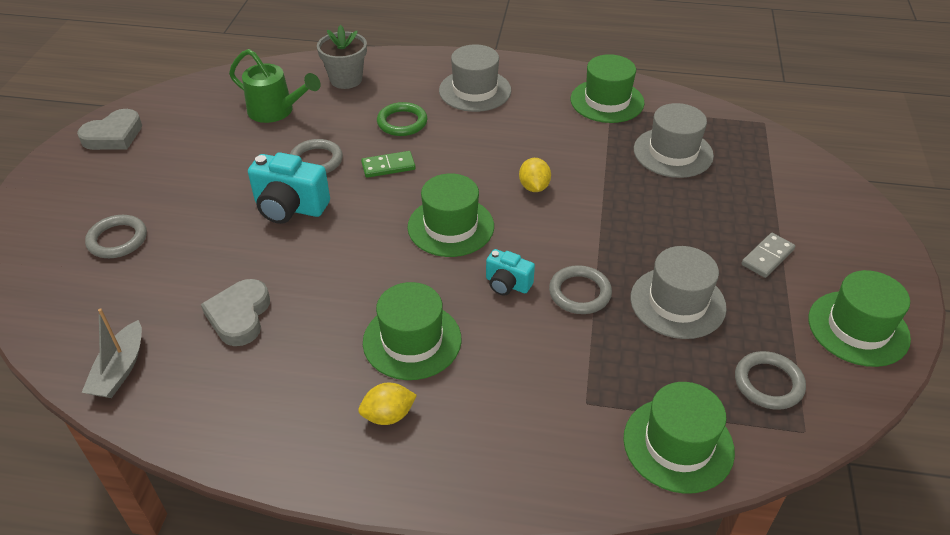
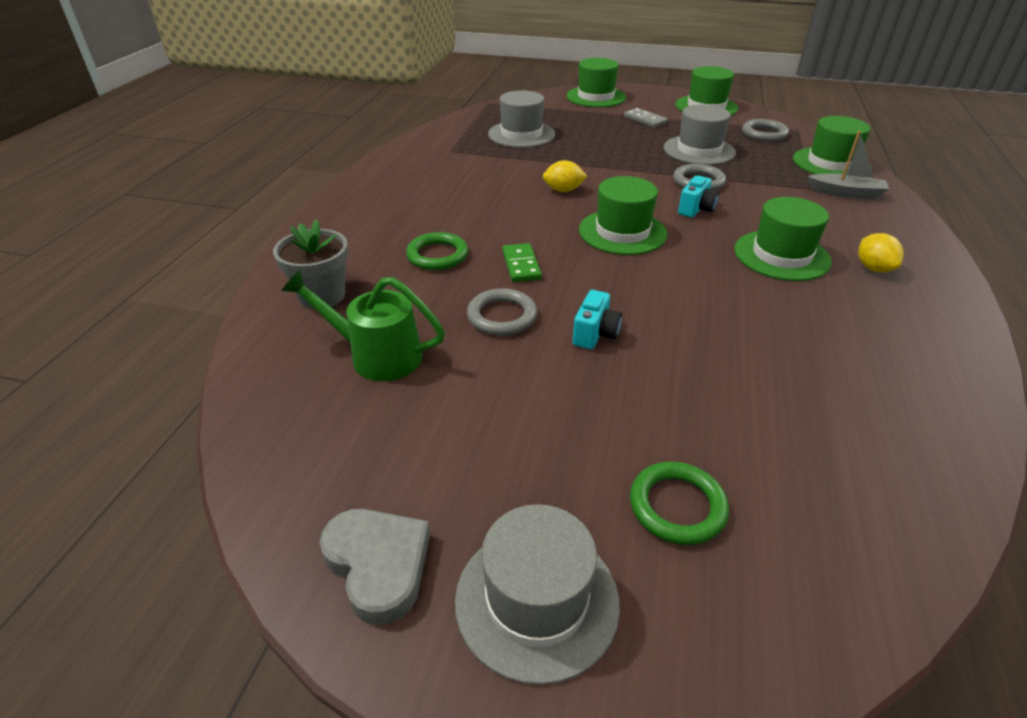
camera: 85 degrees left, 5 degrees down
grey boat [81,308,142,398] -> grey boat moved to [808,131,889,199]
grey ring [85,215,147,258] -> green ring [630,462,729,545]
grey heart [201,279,270,346] -> none
green watering can [229,49,321,123] -> green watering can turned 105 degrees counterclockwise [281,270,445,381]
turquoise camera [248,152,330,224] -> turquoise camera [573,290,622,349], size x0.58
grey hat [439,44,511,112] -> grey hat moved to [455,504,620,685]
green hat [571,54,644,123] -> green hat moved to [566,58,626,107]

